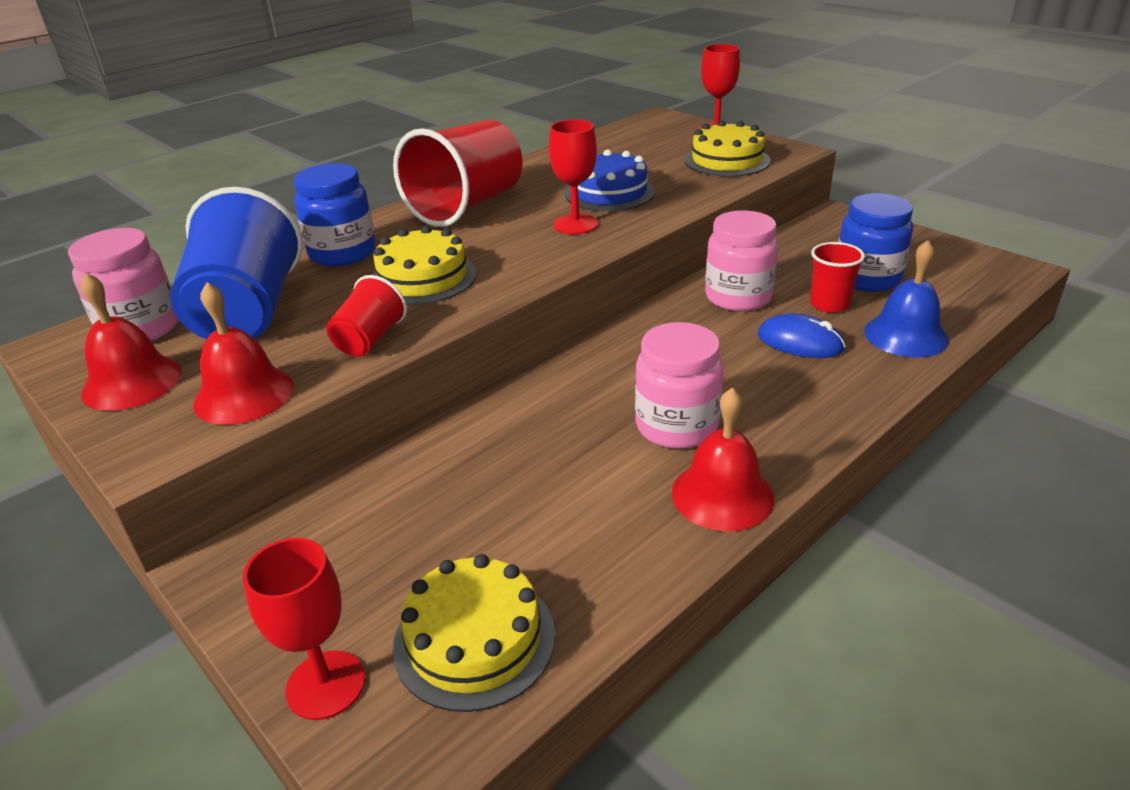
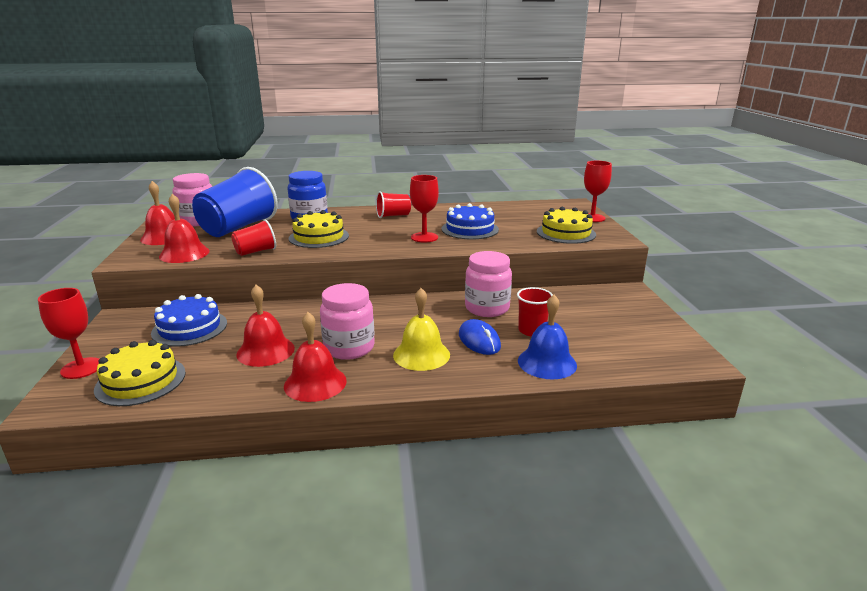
camera: 35 degrees right, 10 degrees down
red cup [393,120,522,227] -> red cup [376,191,411,218], size x0.49
blue jar [839,193,913,292] -> none
none -> blue cake [151,294,227,347]
none -> red bell [236,285,295,367]
none -> yellow bell [393,288,450,371]

